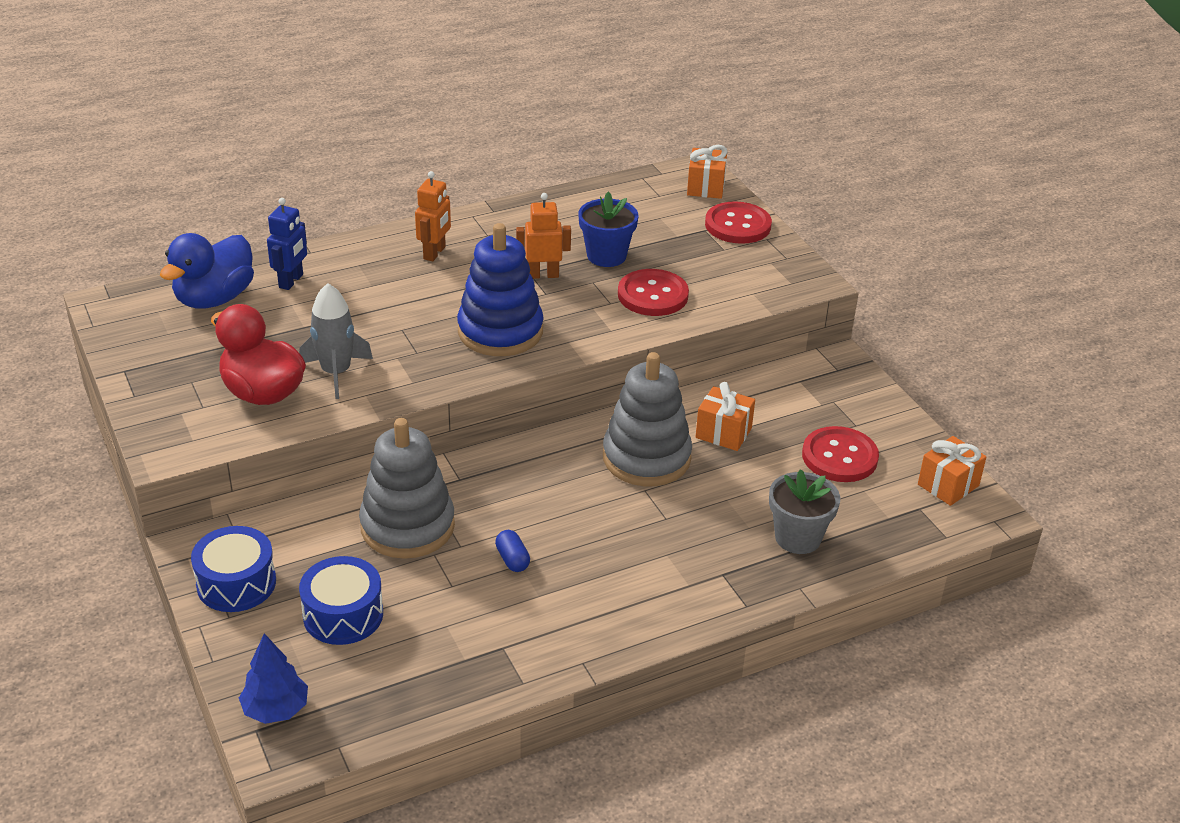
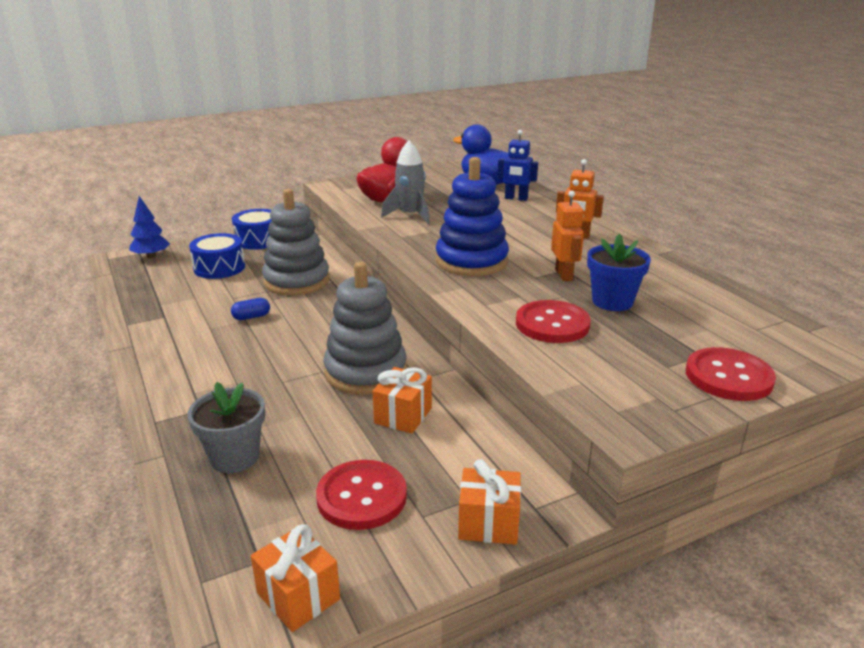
camera: 90 degrees right, 10 degrees down
orange gift [687,145,728,199] -> orange gift moved to [458,459,521,545]

